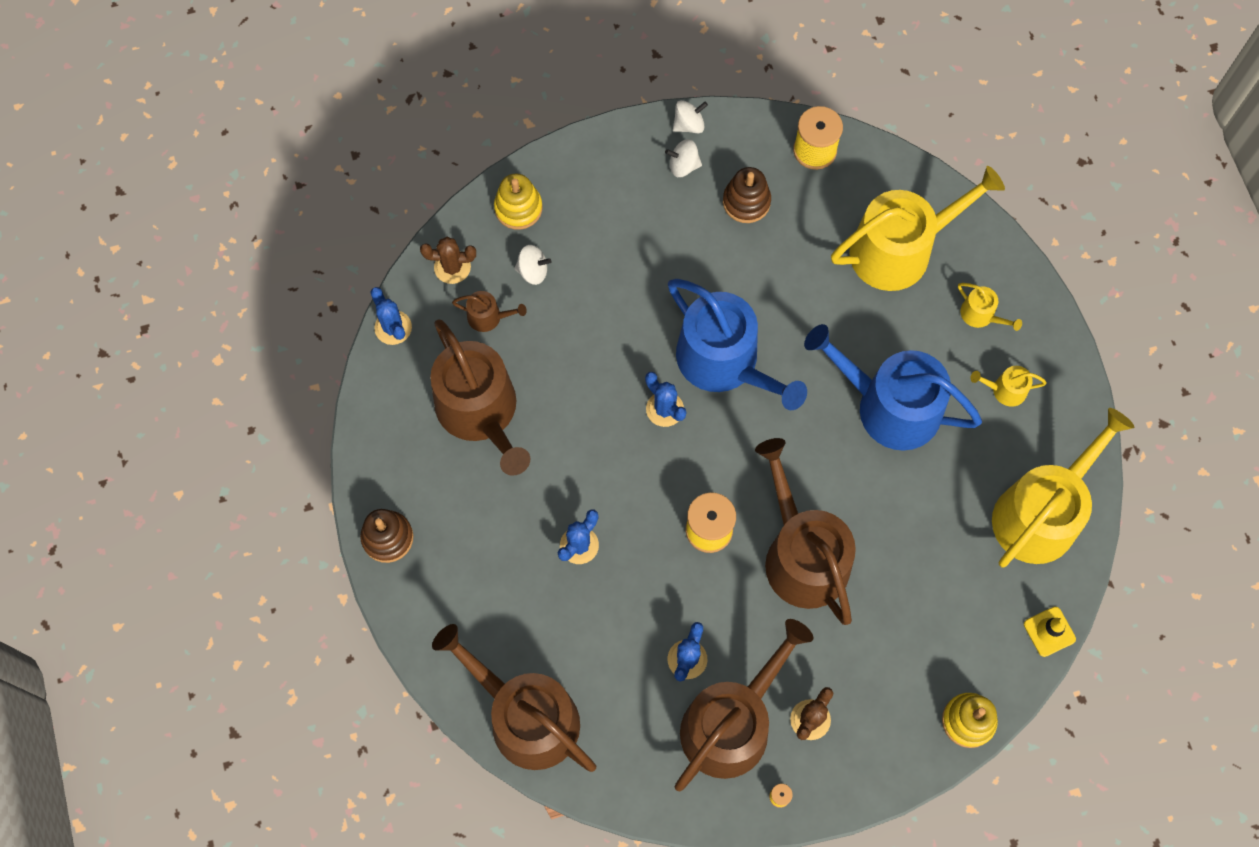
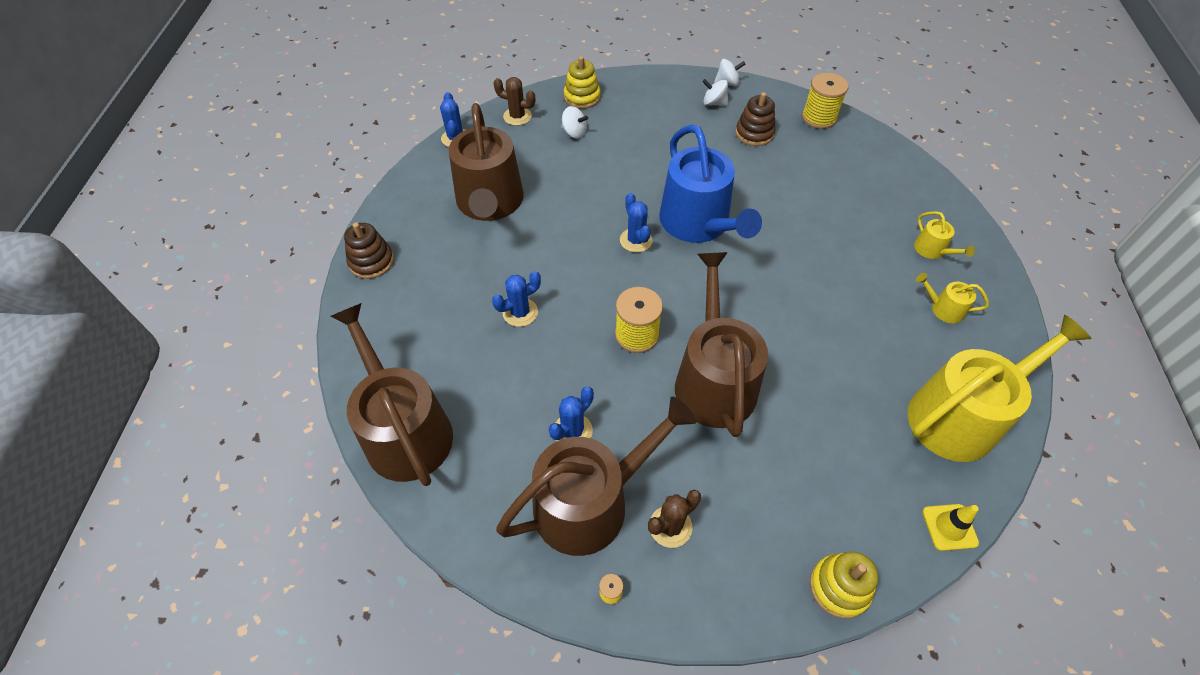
camera: 20 degrees right, 15 degrees down
brown watering can [452,291,527,332] -> none
blue watering can [804,324,982,451] -> none
yellow watering can [831,166,1005,291] -> none

